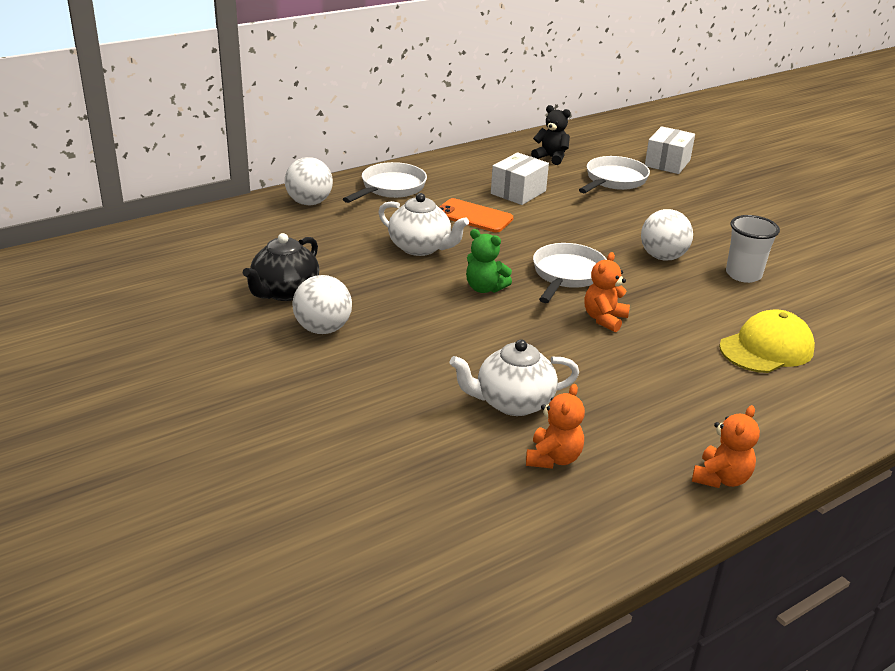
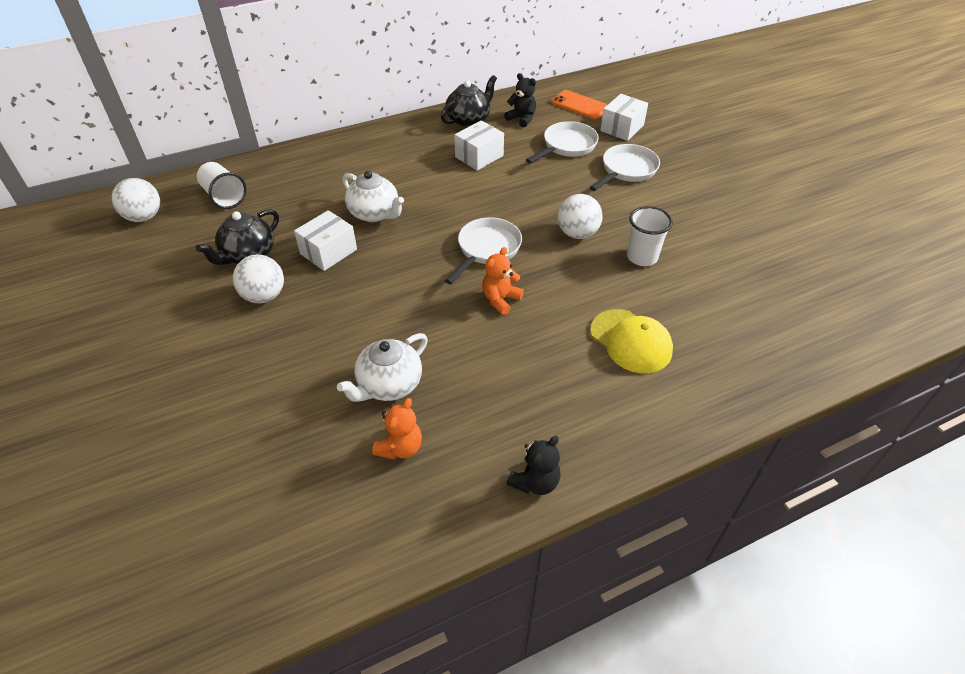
camera: 10 degrees right, 15 degrees up
white ball [285,157,333,205] -> white ball moved to [112,178,160,222]
white pan [343,162,427,203] -> white pan moved to [590,144,660,191]
orange phone [439,198,513,232] -> orange phone moved to [551,90,608,119]
white teapot [449,339,579,416] -> white teapot turned 45 degrees counterclockwise [337,333,428,402]
green teddy bear [466,229,512,293] -> none
orange teddy bear [692,405,760,488] -> black teddy bear [506,436,561,495]
yellow cap [719,309,815,373] -> yellow cap turned 75 degrees clockwise [590,309,673,373]
none -> white cup [197,162,247,209]
none -> white box [294,210,357,271]
none -> black teapot [441,75,497,127]

